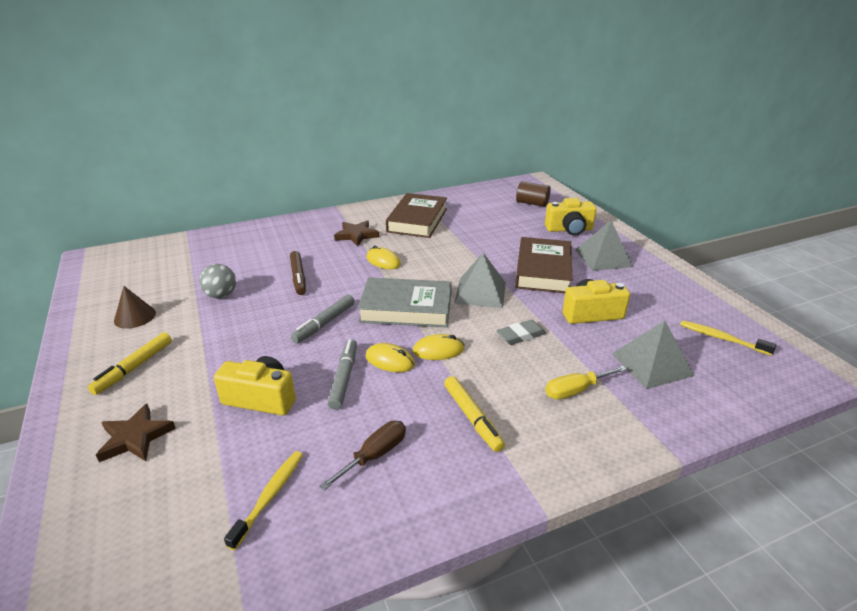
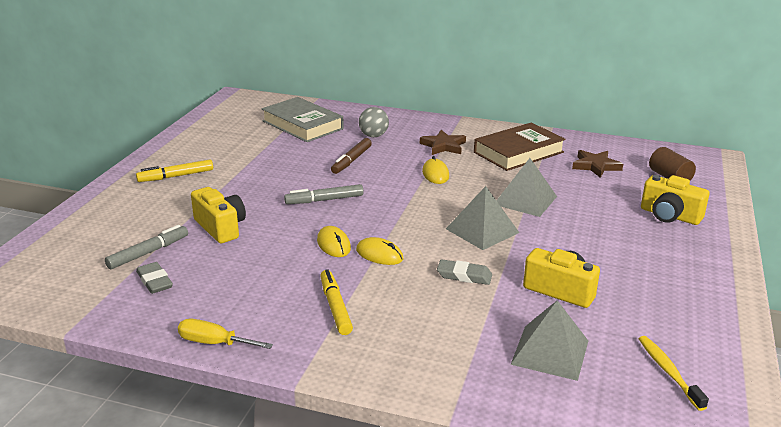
camera: 40 degrees right, 5 degrees down
brown star [96,404,176,462] -> brown star moved to [572,150,623,178]
brown cone [114,286,156,329] -> none
grey ball [199,264,236,298] -> grey ball moved to [359,107,389,137]
yellow toothbrush [224,451,303,550] -> grey eraser [136,262,173,294]
brown screwdriver [320,421,406,490] -> none
grey marker [328,339,357,410] -> grey marker moved to [105,225,188,269]
grey book [357,277,452,328] -> grey book moved to [262,97,344,142]
yellow marker [444,376,505,452] -> yellow marker turned 150 degrees clockwise [320,269,353,335]
brown book [515,237,572,293] -> none
yellow screwdriver [545,366,627,399] -> yellow screwdriver moved to [178,319,273,349]
grey pyramid [575,221,633,271] -> grey pyramid moved to [496,158,557,217]

